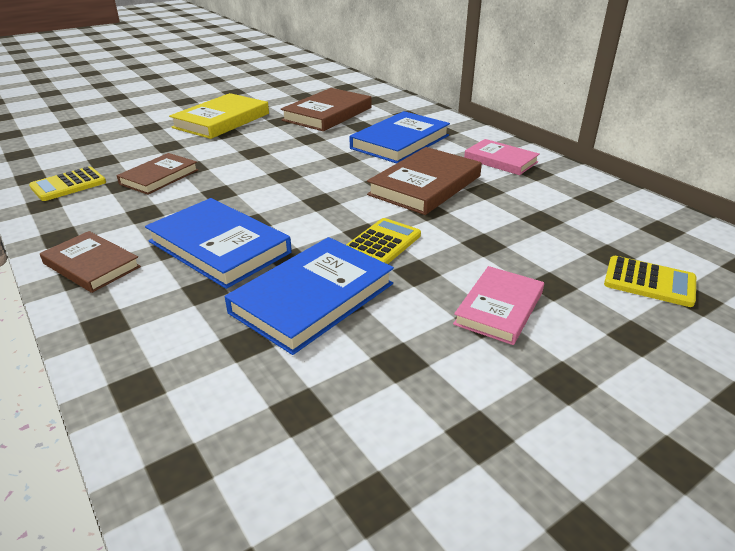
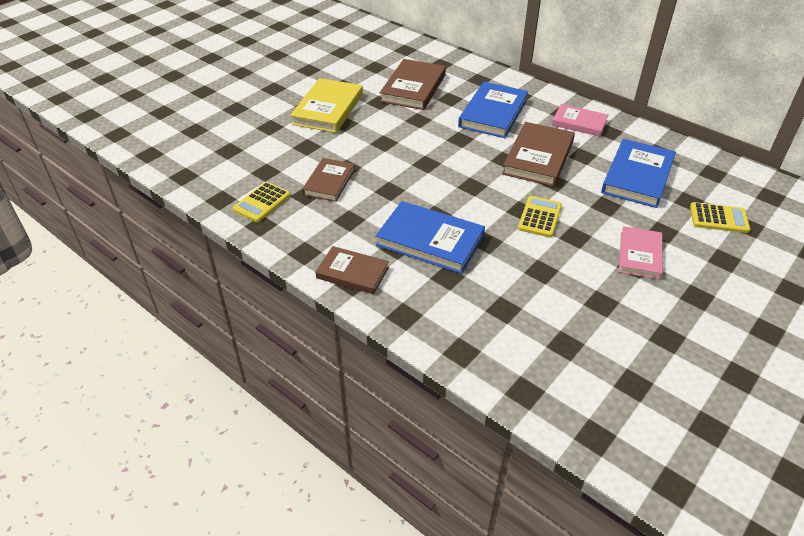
camera: 15 degrees left, 10 degrees up
blue book [225,237,394,355] -> blue book moved to [601,139,676,208]

